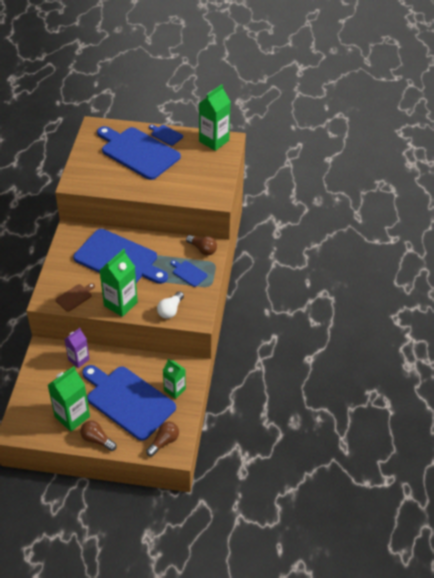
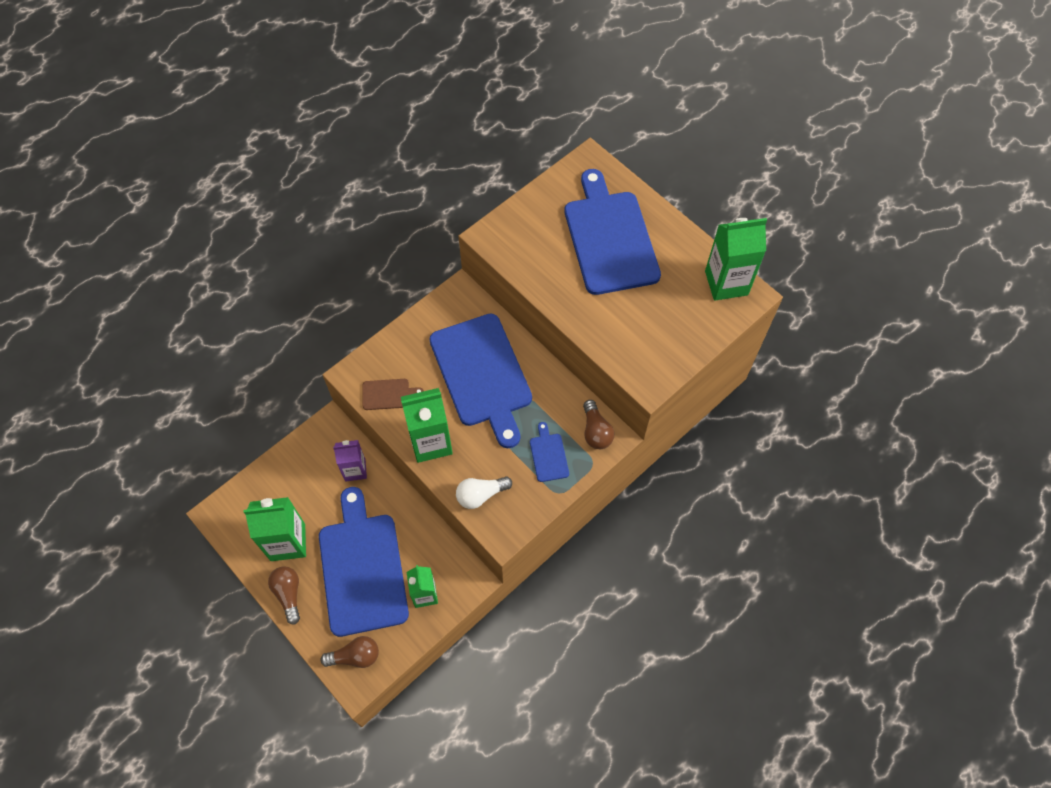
camera: 40 degrees right, 15 degrees up
blue cutting board [149,125,183,146] -> none

